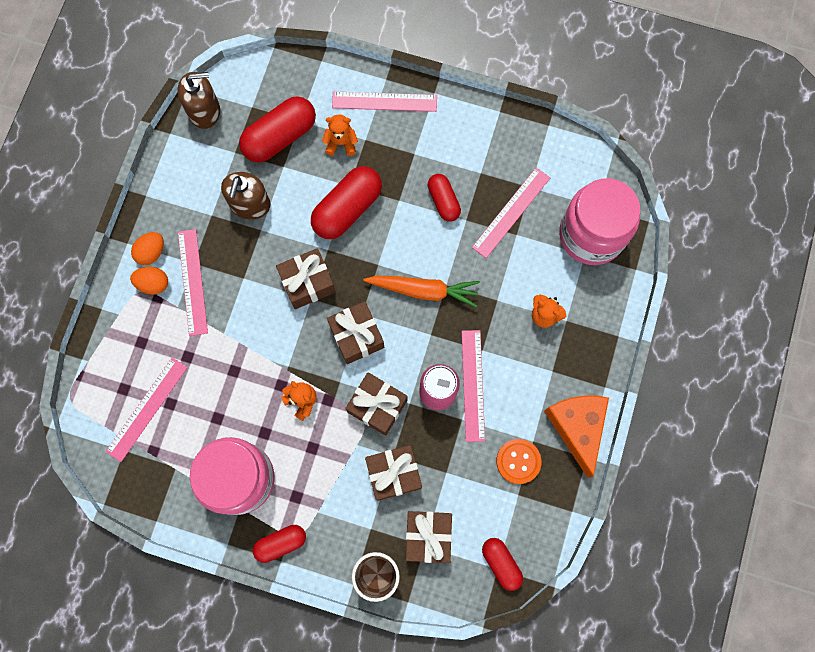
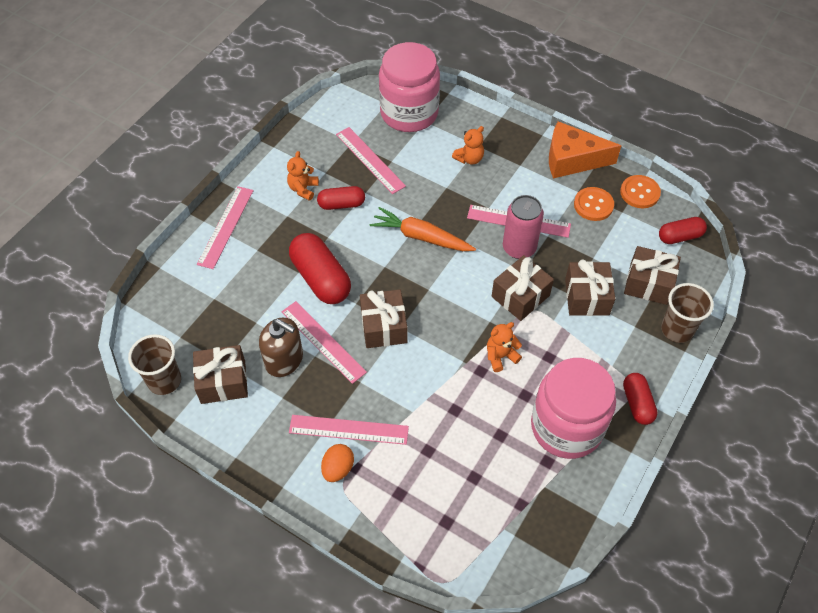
camera: 75 degrees left, 20 degrees down
pink ruler [106,358,187,462] -> pink ruler moved to [282,301,367,384]
orange egg [131,232,164,265] -> none
brown soap dispenser [178,72,220,129] -> brown cup [128,334,181,395]
red capsule [239,96,316,162] -> none
orange teddy bear [322,114,358,156] -> orange teddy bear moved to [287,151,319,201]
brown gift [327,301,384,364] -> brown gift moved to [193,345,248,404]
orange carrot [363,276,480,307] -> orange carrot turned 90 degrees counterclockwise [370,207,476,251]
none -> orange button [620,175,661,208]

